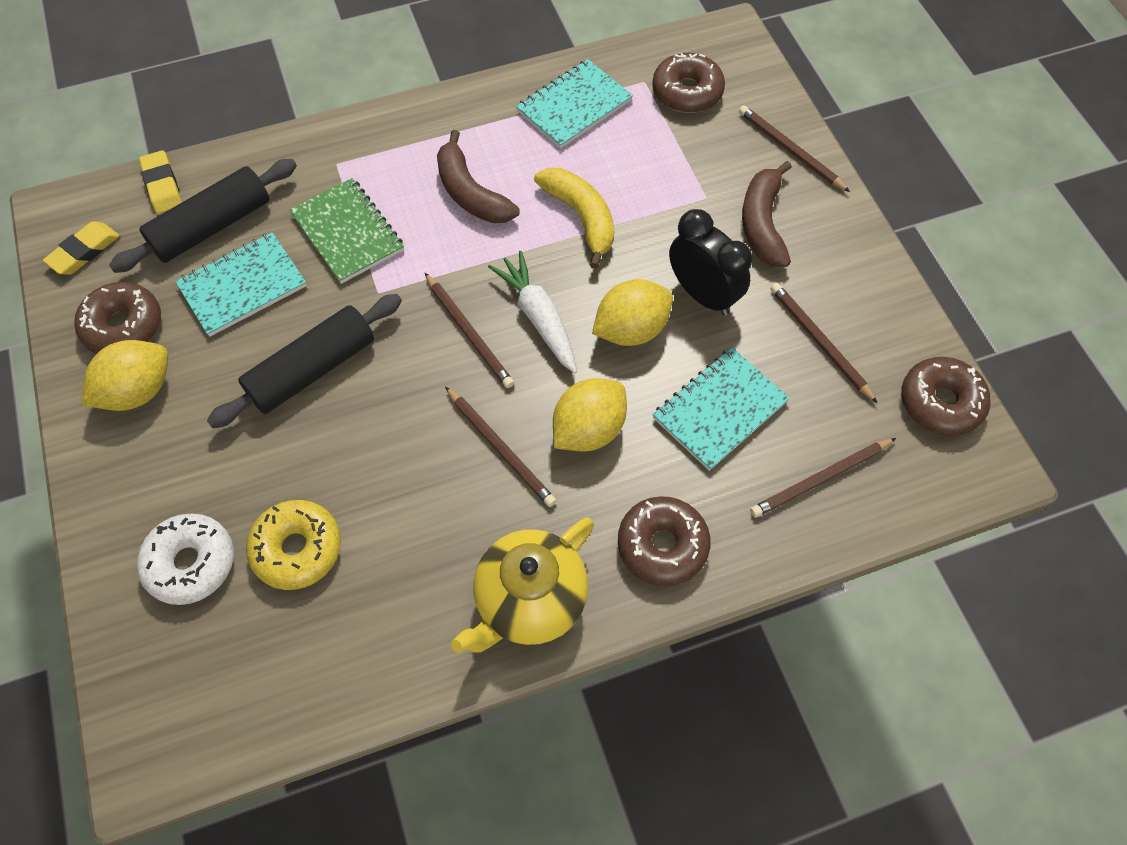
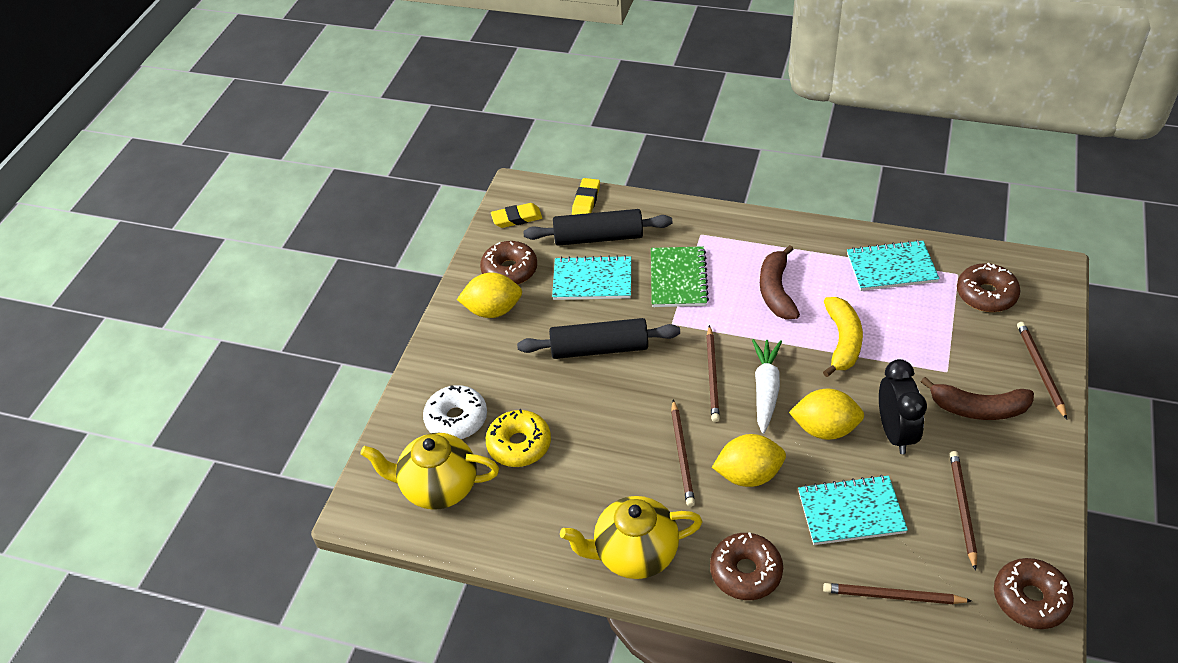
camera: 40 degrees right, 15 degrees down
brown banana [742,161,792,267] -> brown banana turned 120 degrees counterclockwise [921,377,1034,420]
none -> yellow teapot [360,433,499,510]

